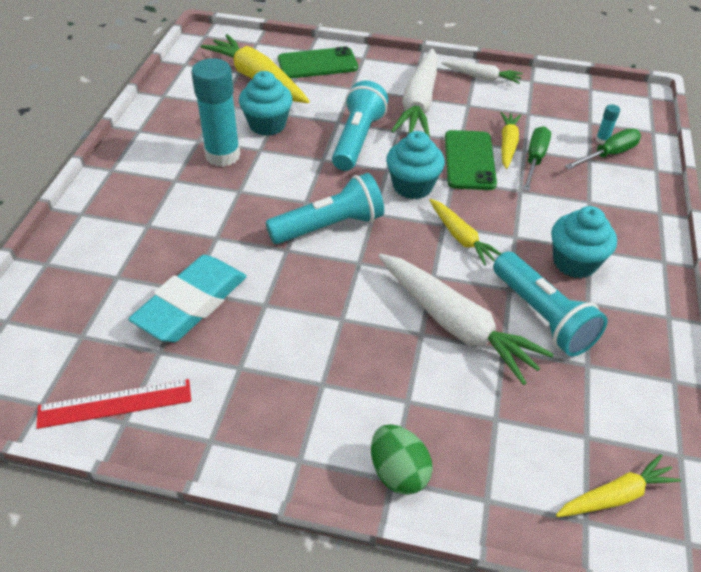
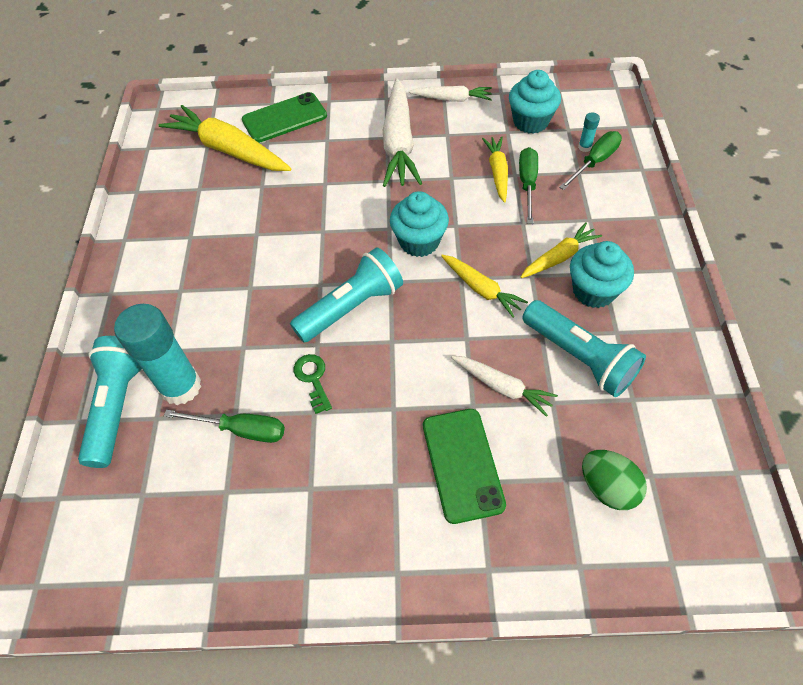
camera: 10 degrees left, 10 degrees up
red ruler [36,379,191,429] -> none
turquoise eraser [128,255,246,342] -> green screwdriver [164,410,285,443]
turquoise glue stick [191,58,240,167] -> turquoise glue stick moved to [114,304,201,405]
turquoise cupcake [239,71,293,136] -> turquoise cupcake moved to [509,70,561,134]
turquoise flashlight [332,81,388,171] -> turquoise flashlight moved to [78,336,142,468]
green egg [371,424,433,495] -> green egg moved to [582,450,647,510]
white carrot [378,254,554,385] -> white carrot [451,356,558,417], size x0.56
green phone [445,130,497,190] -> green phone moved to [423,409,506,524]
yellow carrot [556,454,682,517] -> yellow carrot moved to [521,222,602,278]
none -> green key [294,354,332,414]

